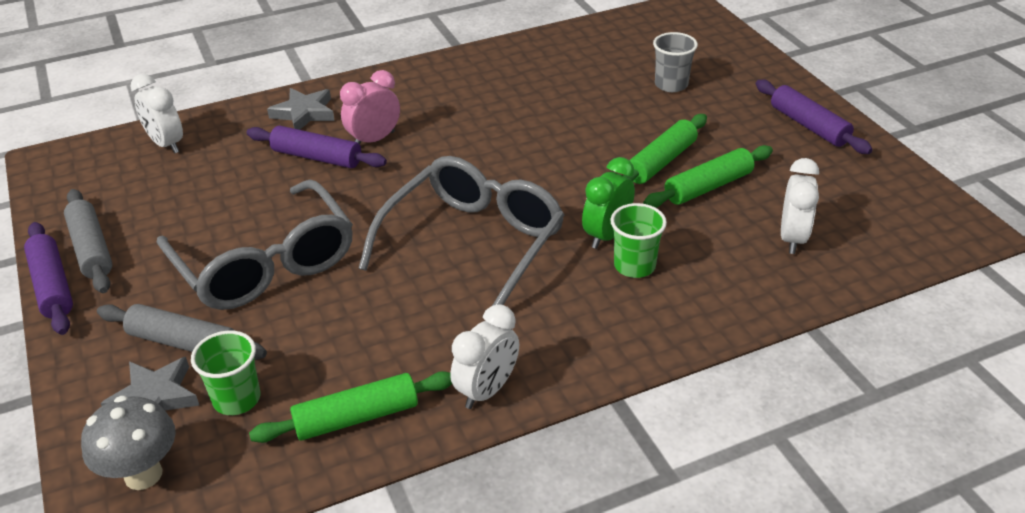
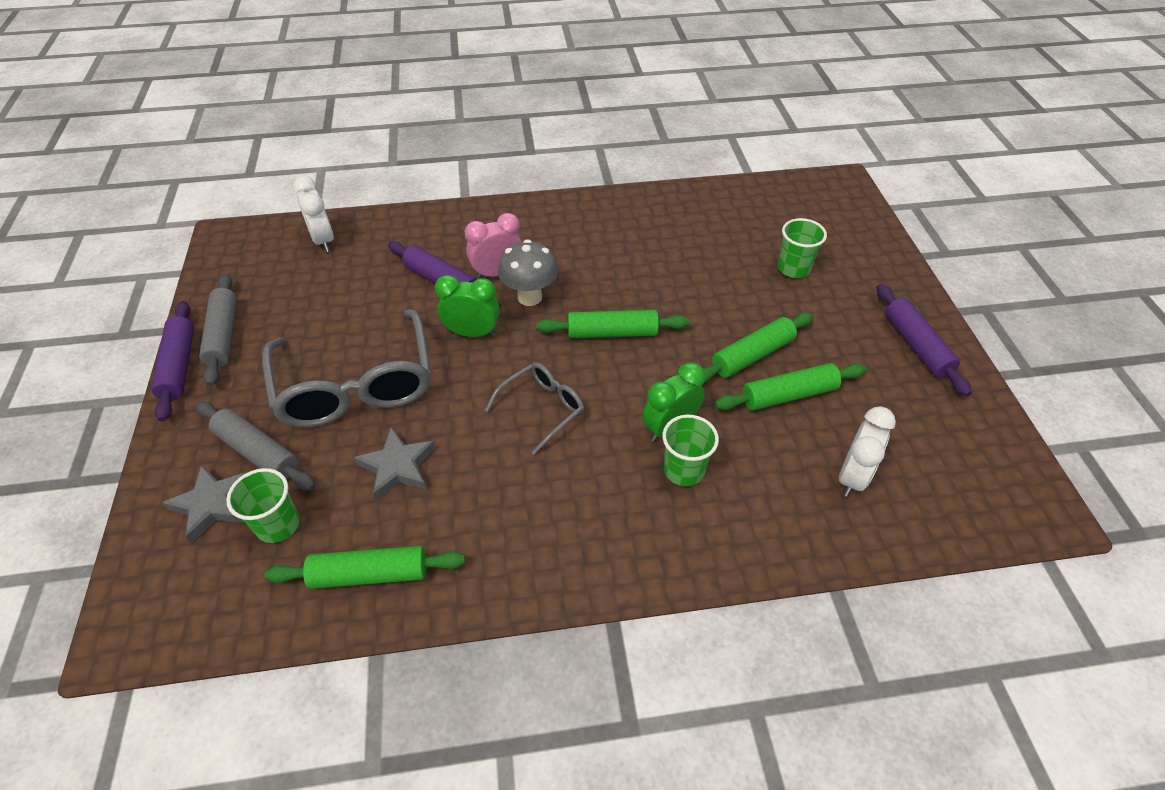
camera: 15 degrees right, 10 degrees up
grey mushroom [81,396,176,490] -> grey mushroom moved to [498,239,558,306]
grey star [267,88,335,130] -> grey star moved to [354,427,436,500]
grey glasses [358,156,564,306] -> grey glasses [485,362,584,455], size x0.51
white clock [450,304,519,409] -> none
grey cup [653,32,698,92] -> green cup [778,218,827,278]
none -> green clock [435,275,500,337]
none -> green rolling pin [536,310,689,338]

